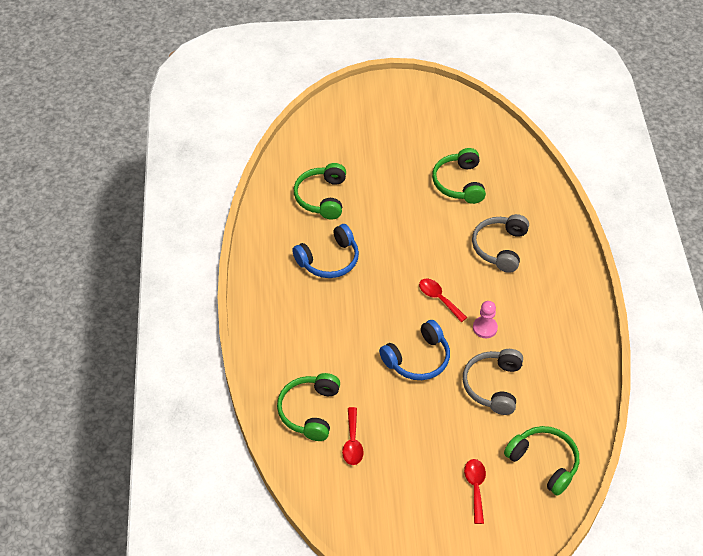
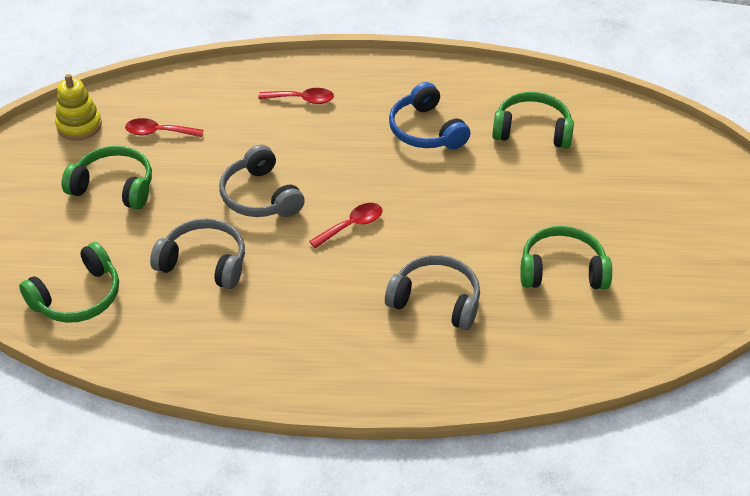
camera: 95 degrees right, 5 degrees down
green headphones [277,373,340,441] -> green headphones moved to [62,146,152,210]
blue headphones [379,320,450,380] -> grey headphones [219,145,305,217]
red spoon [464,459,486,524] -> red spoon moved to [258,88,334,104]
pink pawn [473,301,498,338] -> none
none -> yellow stacking toy [55,74,102,140]

